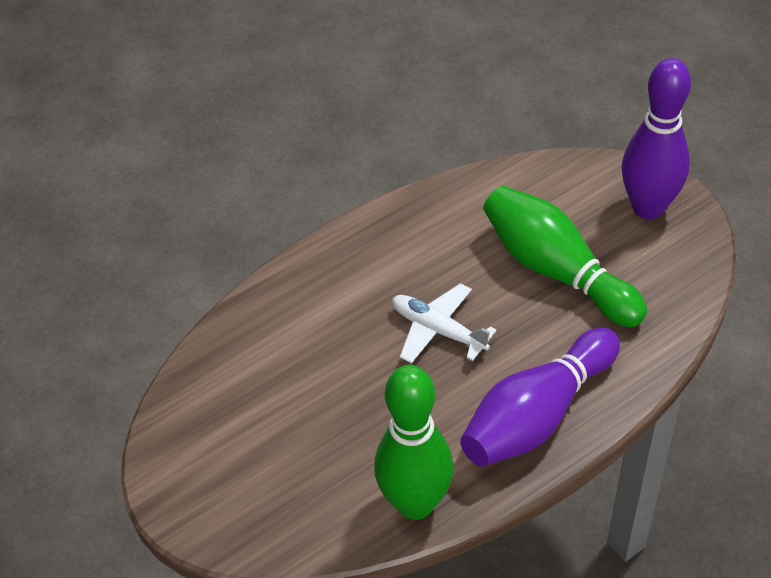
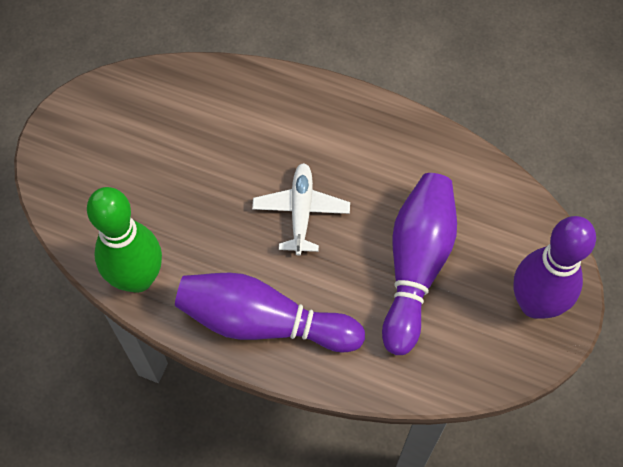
camera: 55 degrees right, 15 degrees up
green bowling pin [483,186,647,327] -> purple bowling pin [382,173,457,355]

